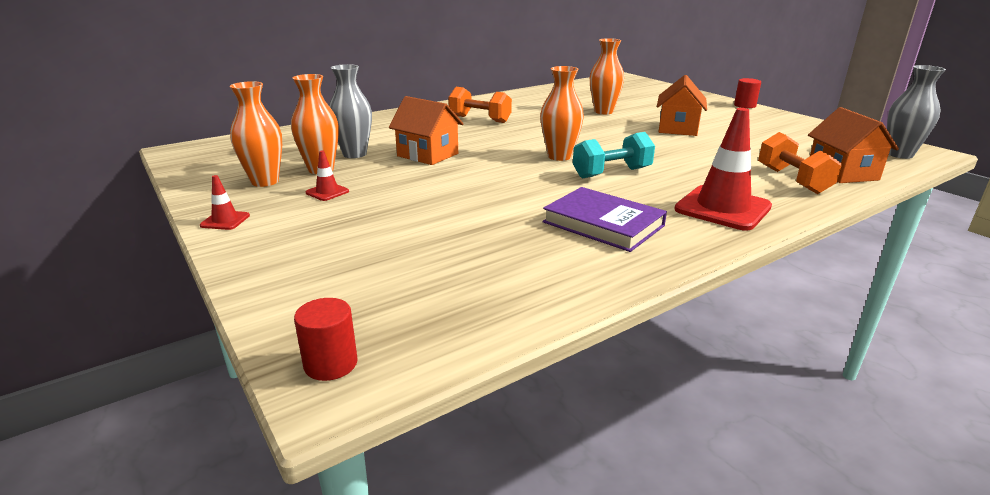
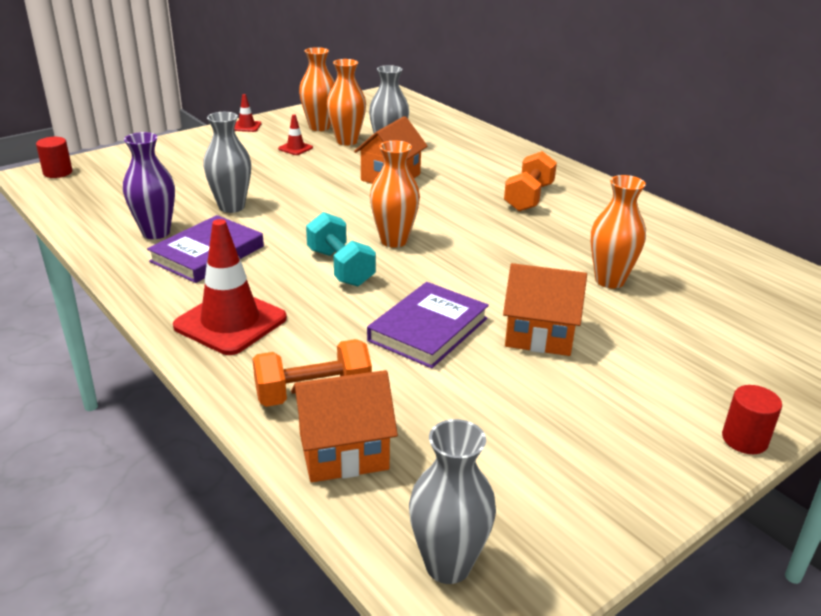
camera: 85 degrees right, 5 degrees up
none -> purple vase [123,132,175,239]
none -> grey vase [203,112,251,213]
none -> purple book [367,282,489,369]

